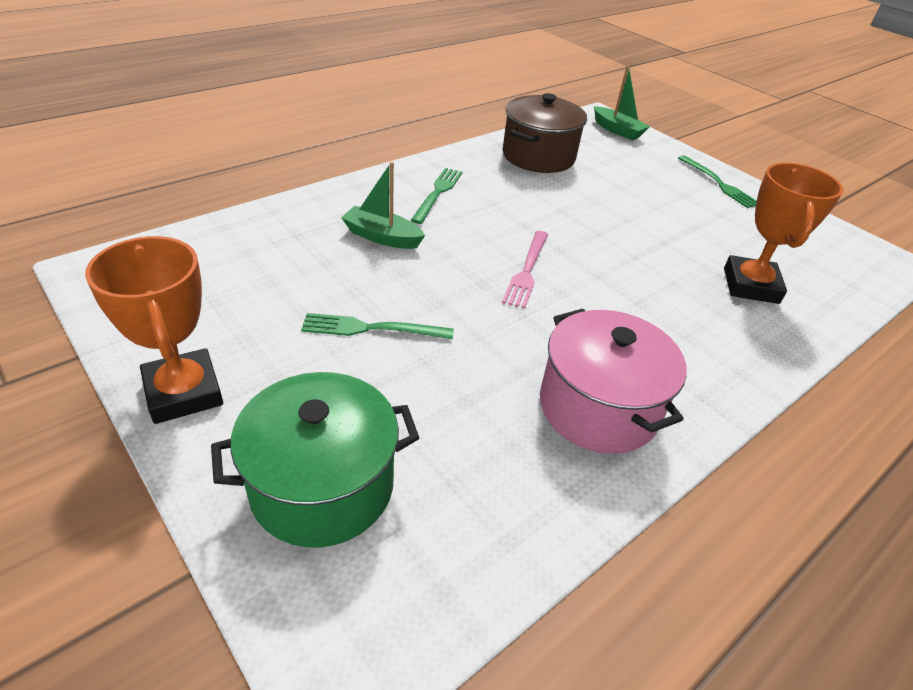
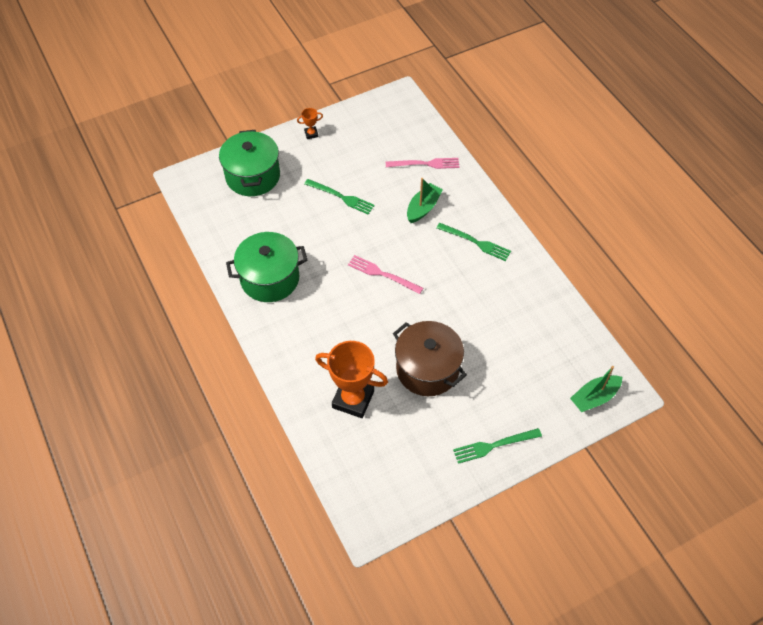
camera: 105 degrees right, 15 degrees up
orange trophy [85,236,223,424] -> orange trophy [297,108,323,139], size x0.43
green fork [301,313,454,339] -> green fork turned 105 degrees clockwise [304,179,375,215]
brown pot [502,93,587,173] -> brown pot moved to [393,321,467,396]
pink pot [540,309,687,454] -> green pot [226,232,307,302]
none -> pink fork [386,158,459,169]

